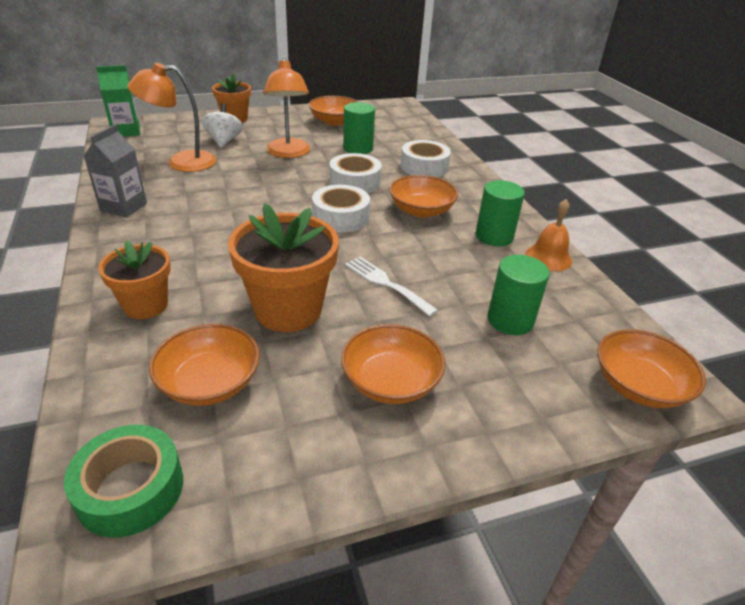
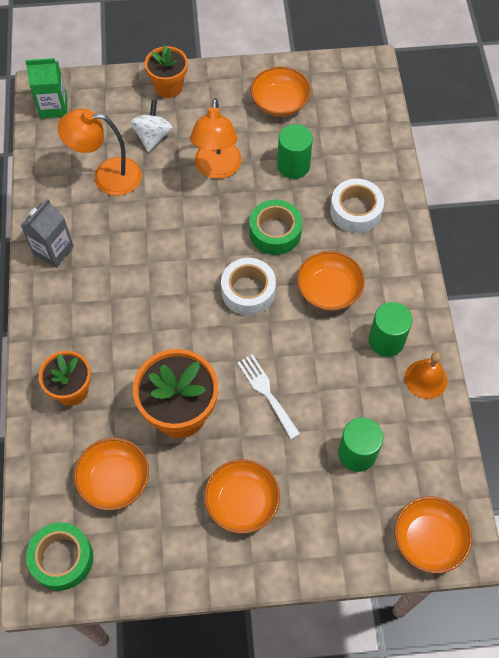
camera: 15 degrees right, 25 degrees up
white tape [330,153,382,193] -> green tape [249,199,302,255]

